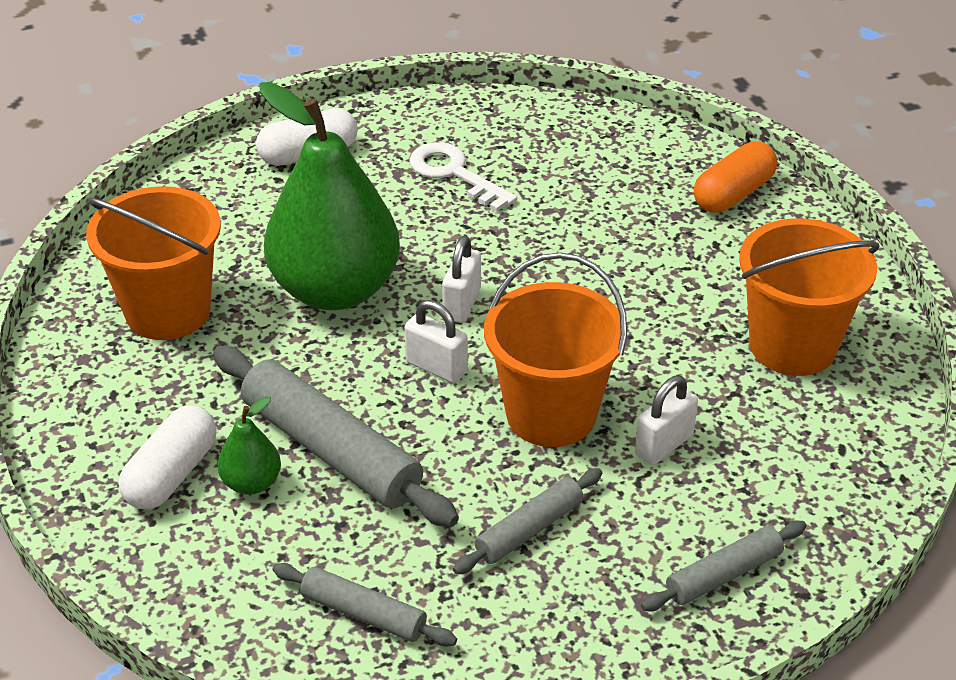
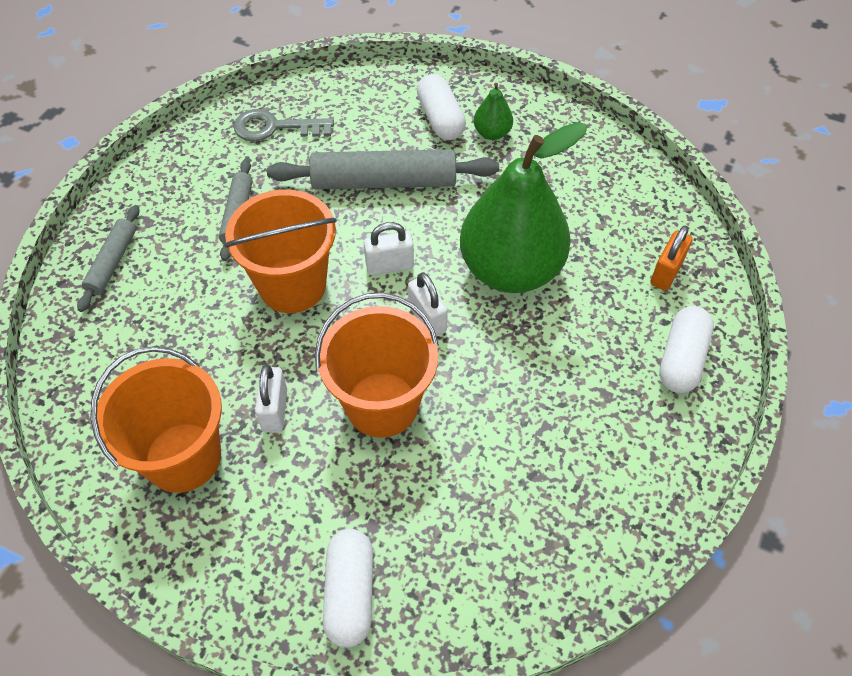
camera: 135 degrees right, 15 degrees up
orange bucket [86,186,221,340] -> orange bucket moved to [315,293,439,438]
green pear [217,396,281,495] -> green pear moved to [474,83,513,140]
grey rolling pin [273,563,457,647] -> grey key [234,109,334,141]
white key [409,142,517,212] -> none
white padlock [635,376,698,465] -> white padlock moved to [255,365,287,433]
orange capsule [694,141,777,213] -> white capsule [323,529,373,648]
none -> orange padlock [650,226,693,291]

